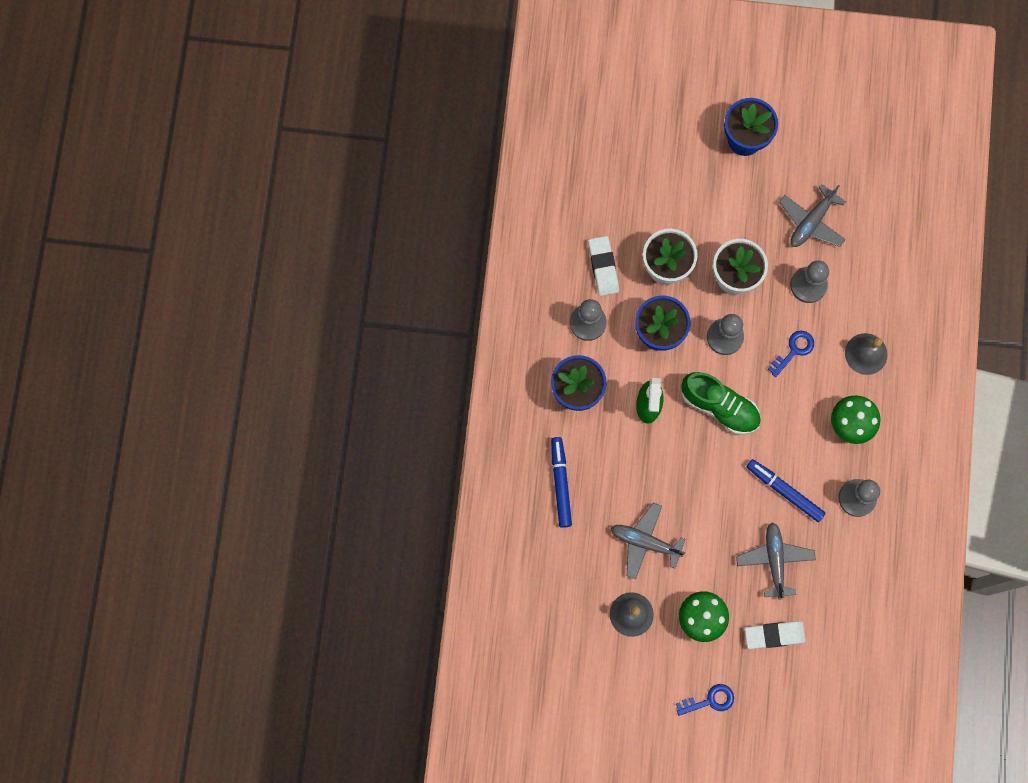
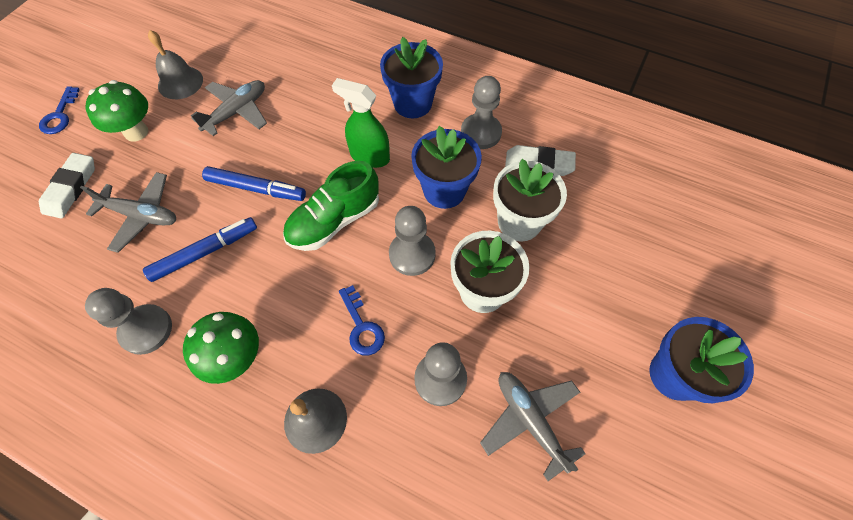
camera: 110 degrees right, 15 degrees down
blue marker [551,437,572,528] -> blue marker moved to [202,166,306,201]

